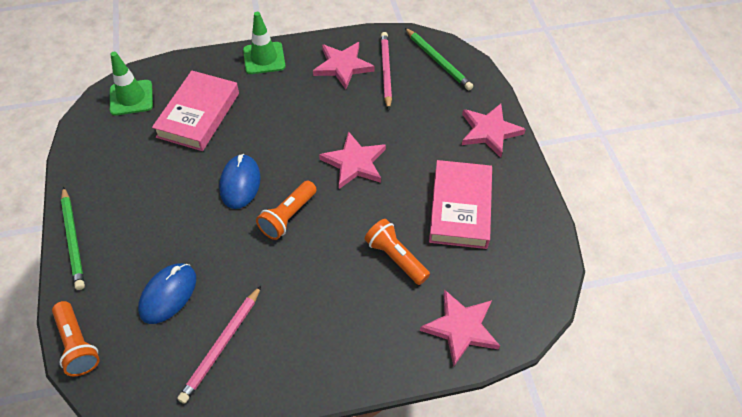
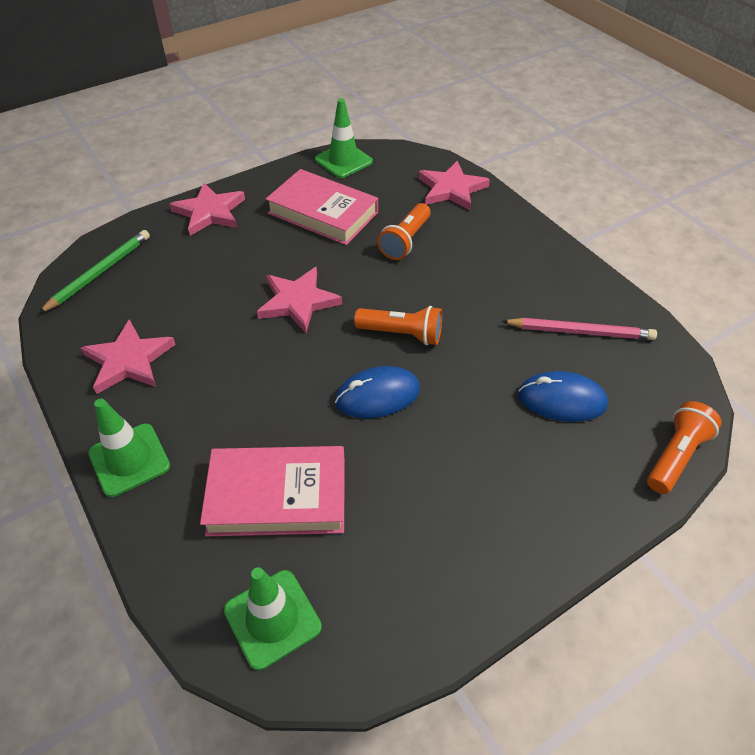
camera: 110 degrees left, 5 degrees down
green pencil [61,187,85,290] -> none
pink pencil [381,32,392,110] -> none
pink book [429,160,492,249] -> pink book turned 45 degrees clockwise [266,169,378,245]
none -> green traffic cone [315,98,373,178]

